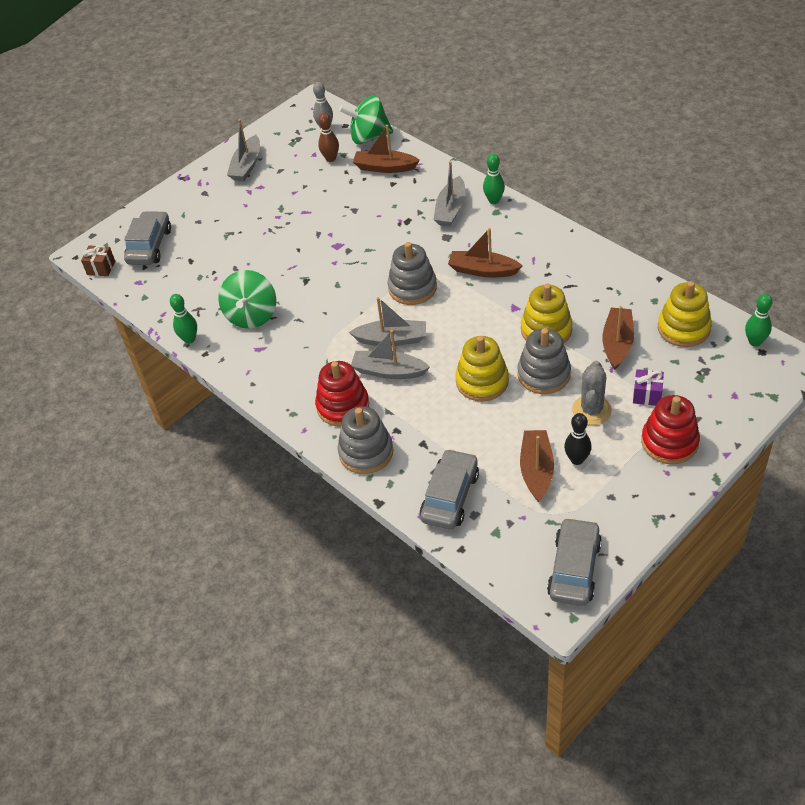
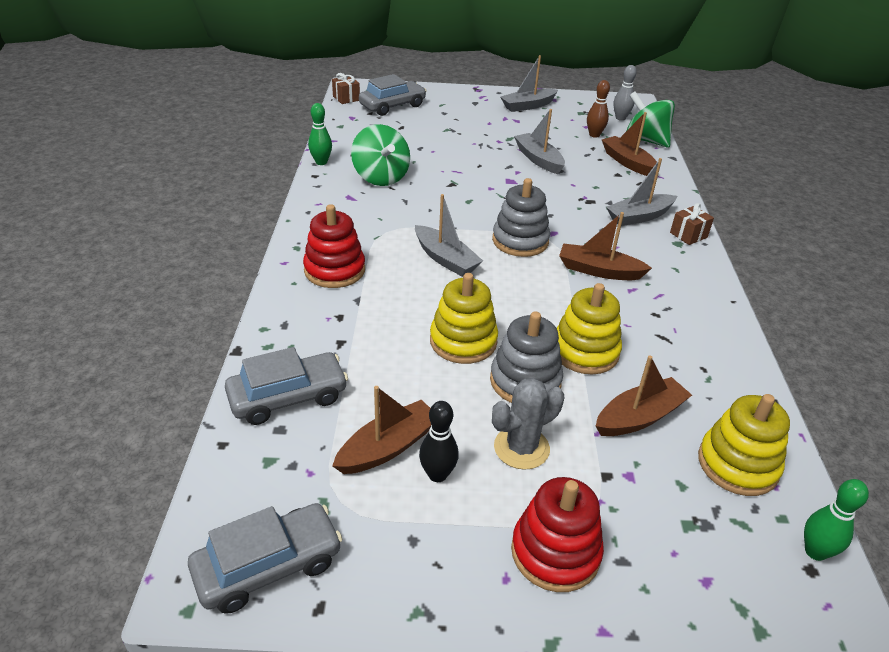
camera: 40 degrees right, 10 degrees down
green spinning top [218,270,276,329] -> green spinning top turned 75 degrees counterclockwise [351,124,410,186]
grey stacking toy [337,406,393,474] -> none
grey boat [351,330,430,379] -> grey boat moved to [514,109,565,174]
brown boat [448,228,522,277] -> brown boat turned 45 degrees counterclockwise [559,212,652,280]
green bowling pin [483,154,505,204] -> brown gift [670,203,714,245]
purple gift [633,369,664,406] -> none

